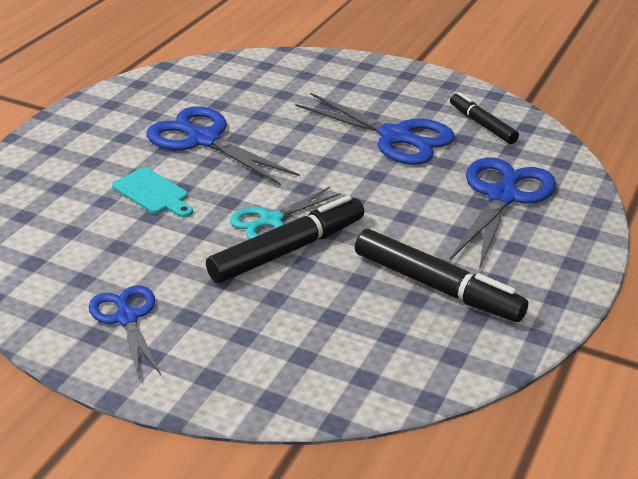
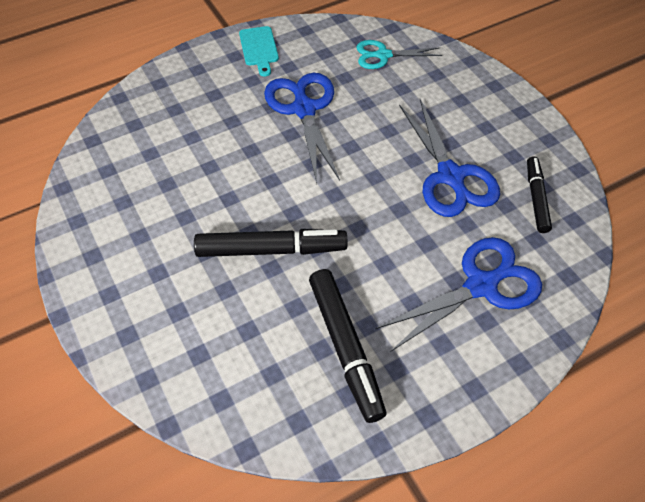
camera: 35 degrees right, 20 degrees up
blue scissors [89,285,161,378] -> none
turquoise cutting board [112,168,193,218] -> turquoise cutting board moved to [239,26,279,77]
turquoise scissors [230,187,341,239] -> turquoise scissors moved to [357,40,442,69]

